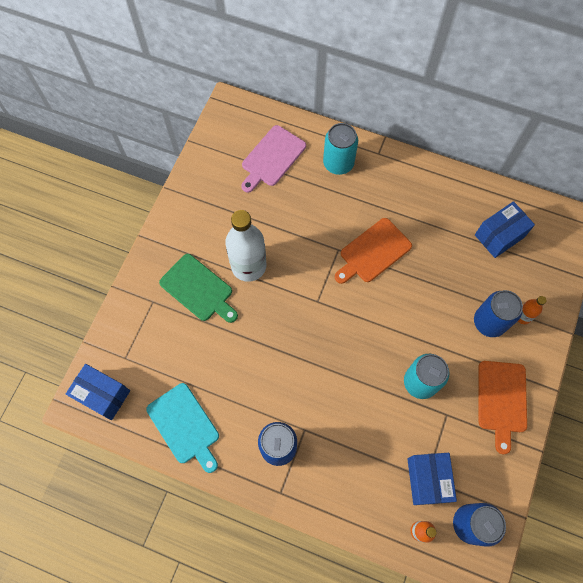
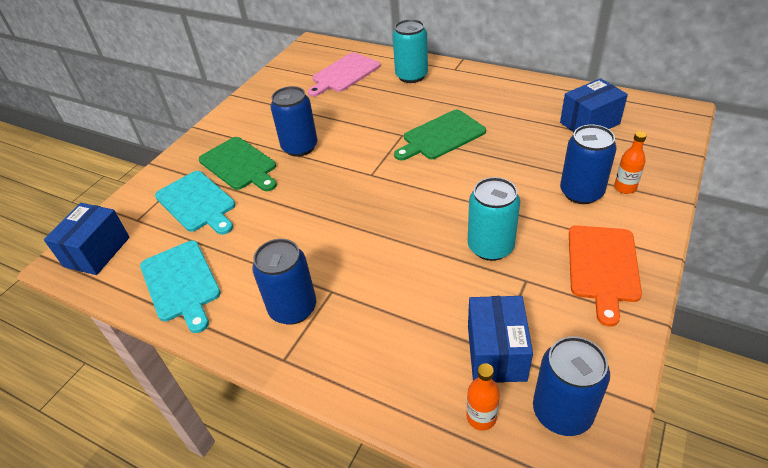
camera: 10 degrees right, 25 degrees down
blue box [66,364,130,420] -> blue box turned 75 degrees clockwise [44,203,130,275]
white bottle [225,210,266,282] -> blue can [270,86,318,157]
orange cutting board [335,218,412,284] -> green cutting board [394,110,486,161]
none -> turquoise cutting board [155,171,235,235]

